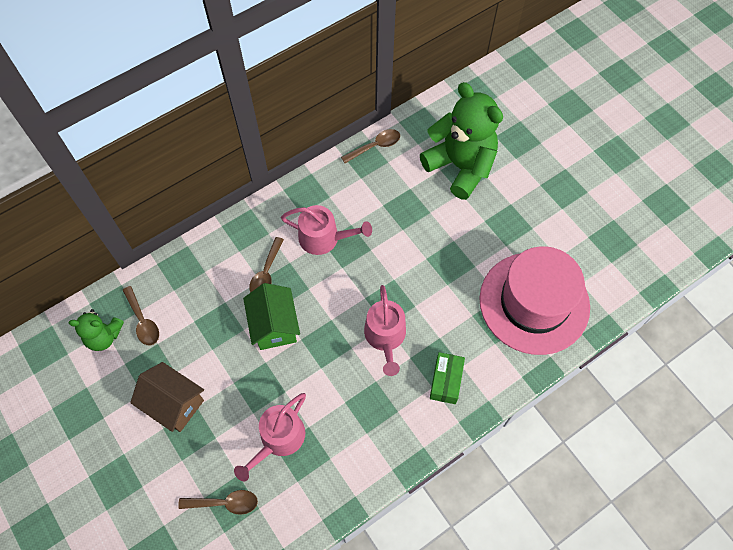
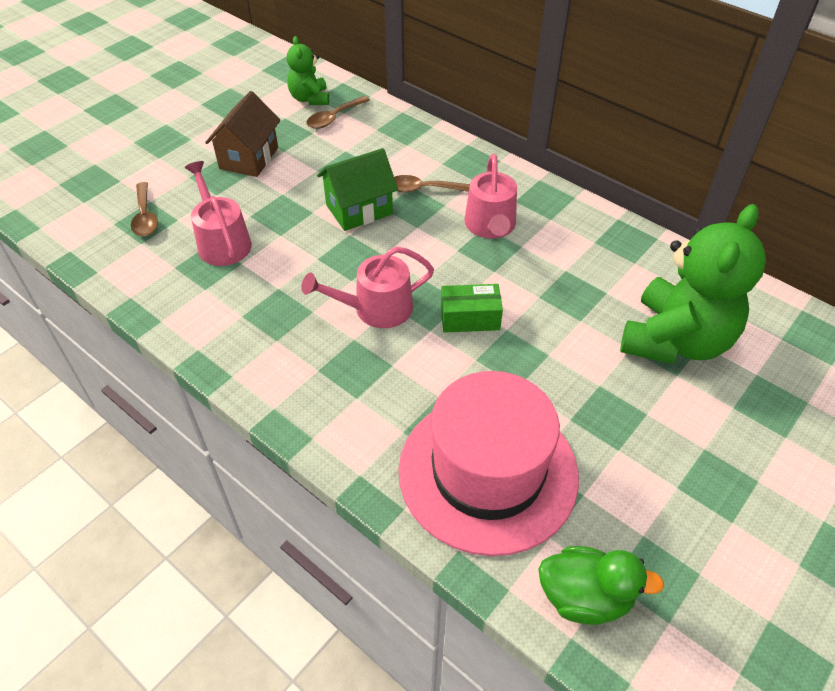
camera: 75 degrees right, 15 degrees down
pink watering can [234,393,306,481] -> pink watering can turned 45 degrees clockwise [185,161,252,266]
brown spoon [341,129,400,163] -> none
green box [430,352,465,404] -> green box moved to [441,284,503,333]
none -> green duck [538,546,664,625]

